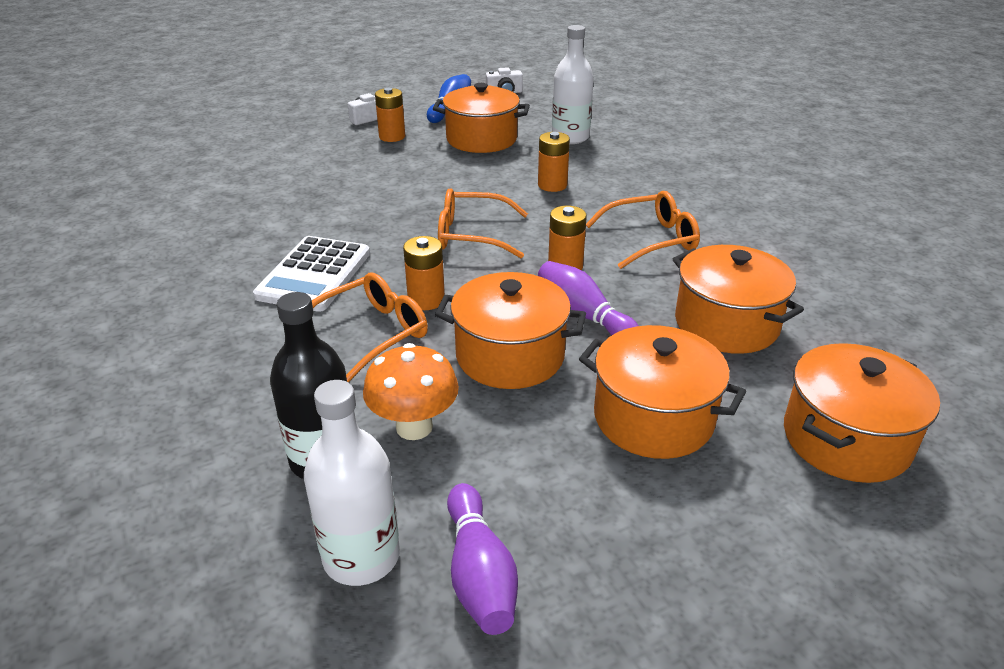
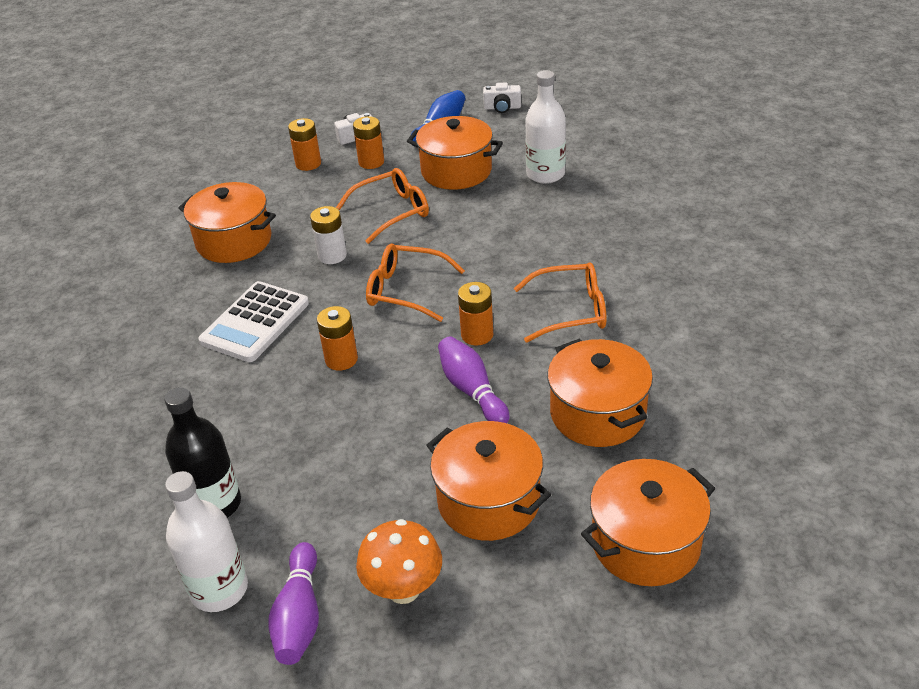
camera: 15 degrees right, 5 degrees up
orange glasses [312,273,428,382] -> orange glasses moved to [336,168,429,244]
orange mushroom [363,343,459,440] -> orange mushroom moved to [356,519,442,604]
orange pot [435,272,586,389] -> orange pot moved to [178,182,276,263]
orange battery [538,132,570,192] -> orange battery moved to [288,118,321,171]
none -> white battery [310,206,347,264]

